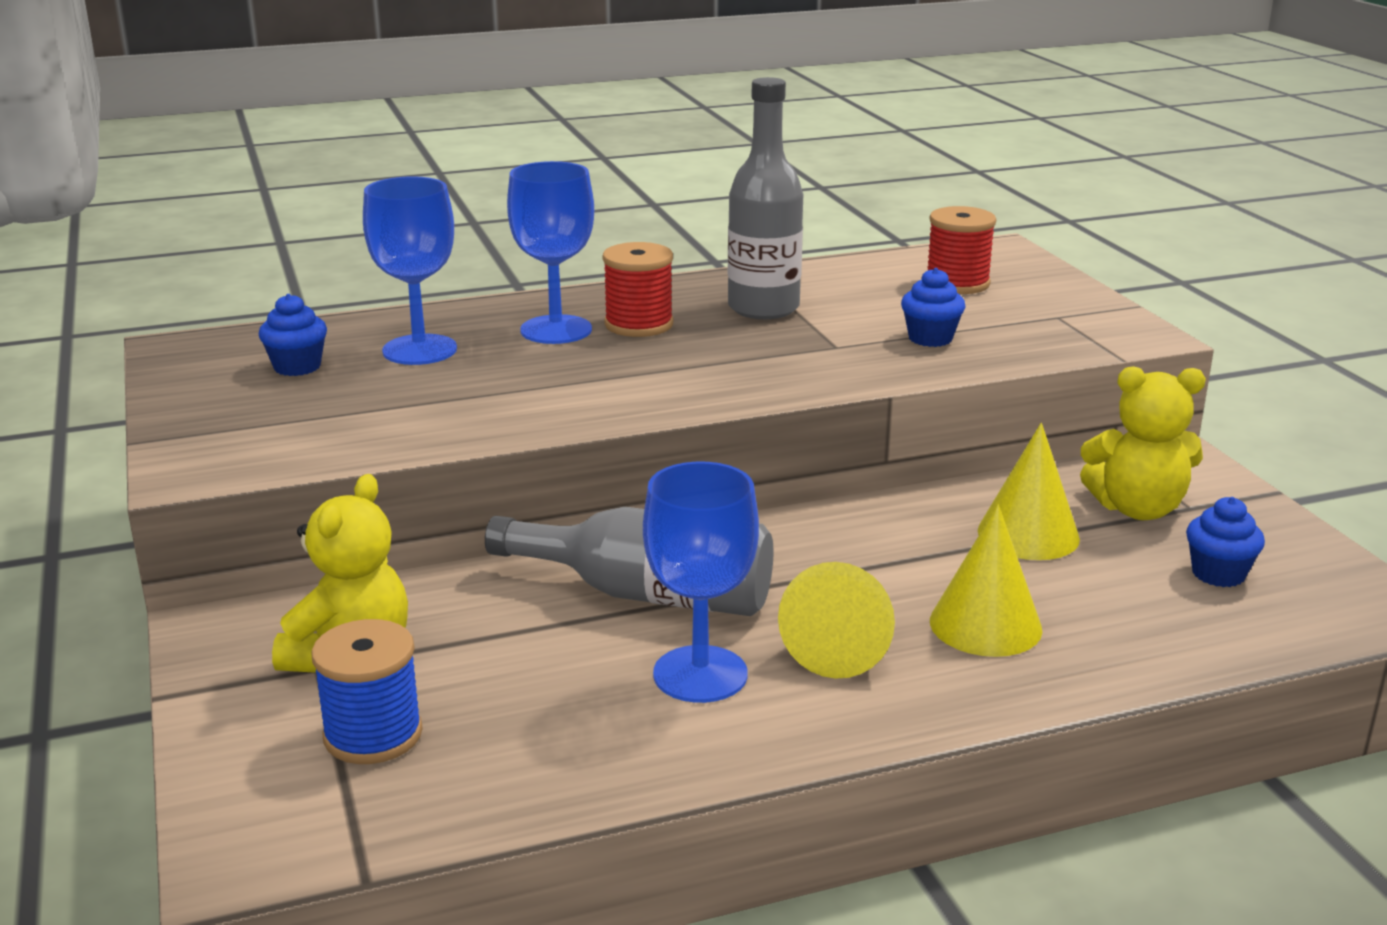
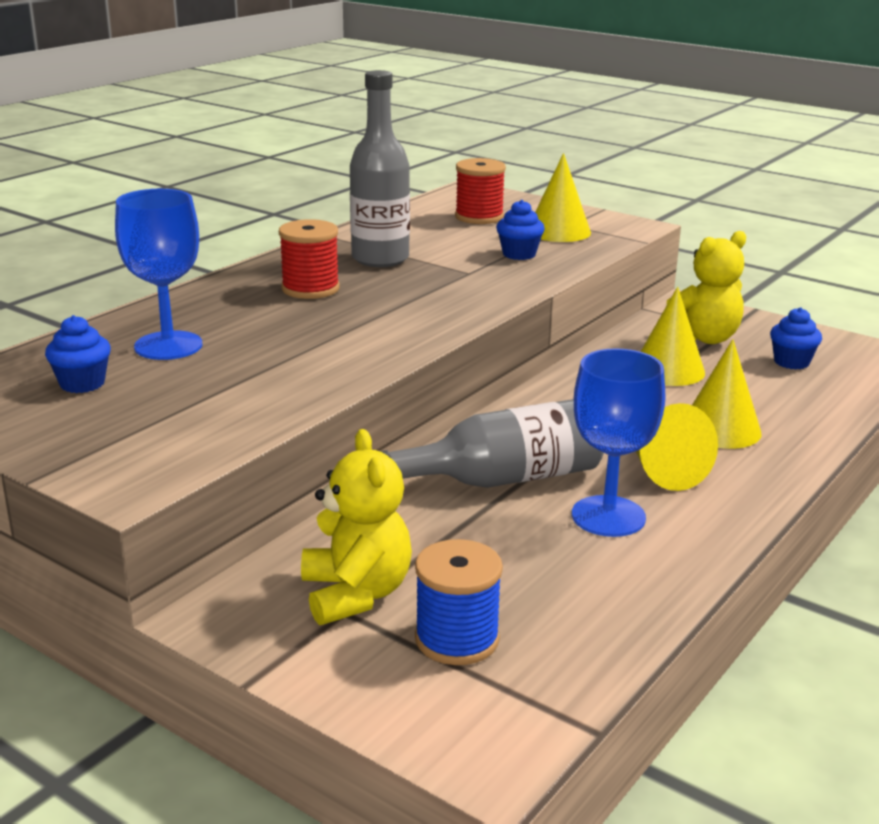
camera: 35 degrees left, 0 degrees up
blue goblet [507,161,594,344] -> none
none -> yellow cone [535,153,591,242]

